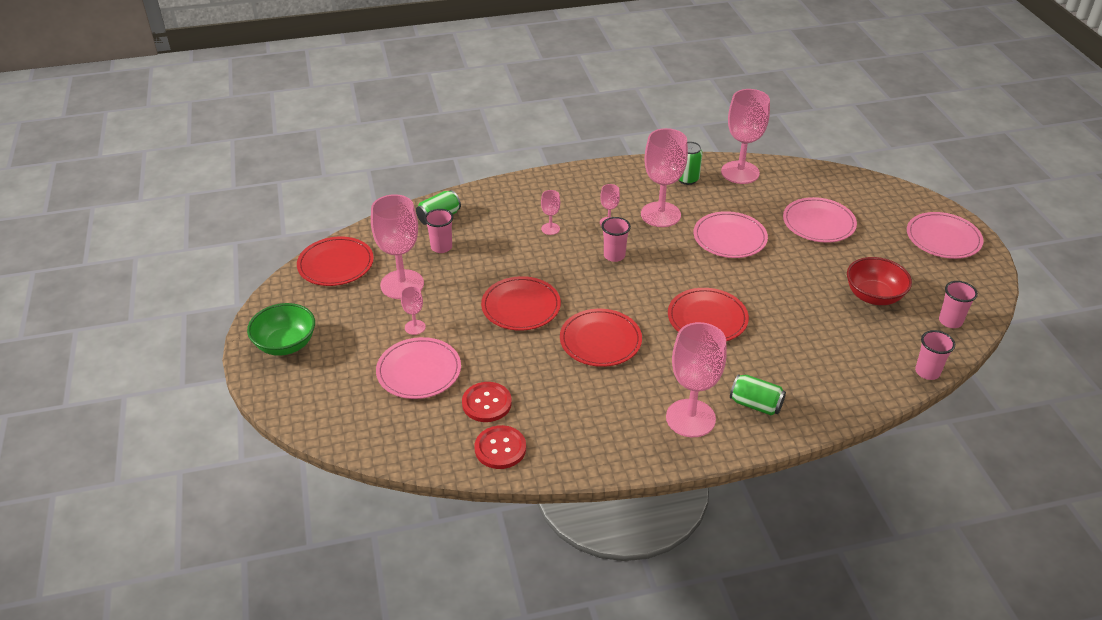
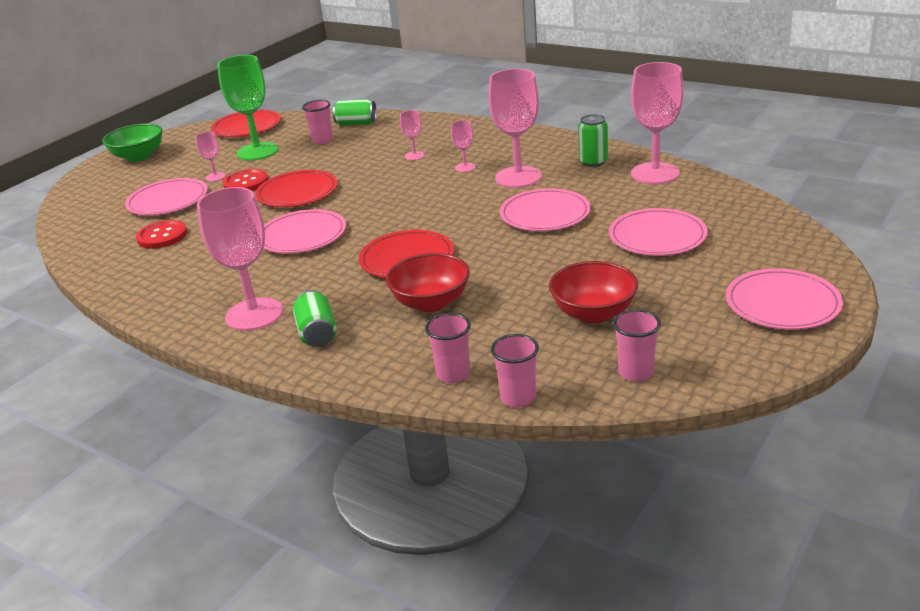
camera: 50 degrees right, 10 degrees down
pink goblet [371,194,424,299] -> green goblet [217,55,278,160]
red button [475,425,526,469] -> red button moved to [222,169,269,191]
red plate [560,309,642,367] -> pink plate [264,209,346,254]
pink cup [602,217,631,262] -> pink cup moved to [425,313,471,383]
none -> red bowl [386,253,470,312]

